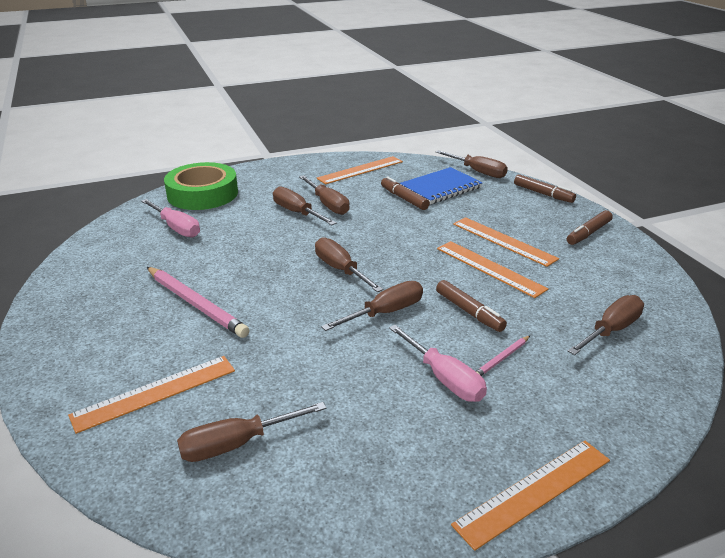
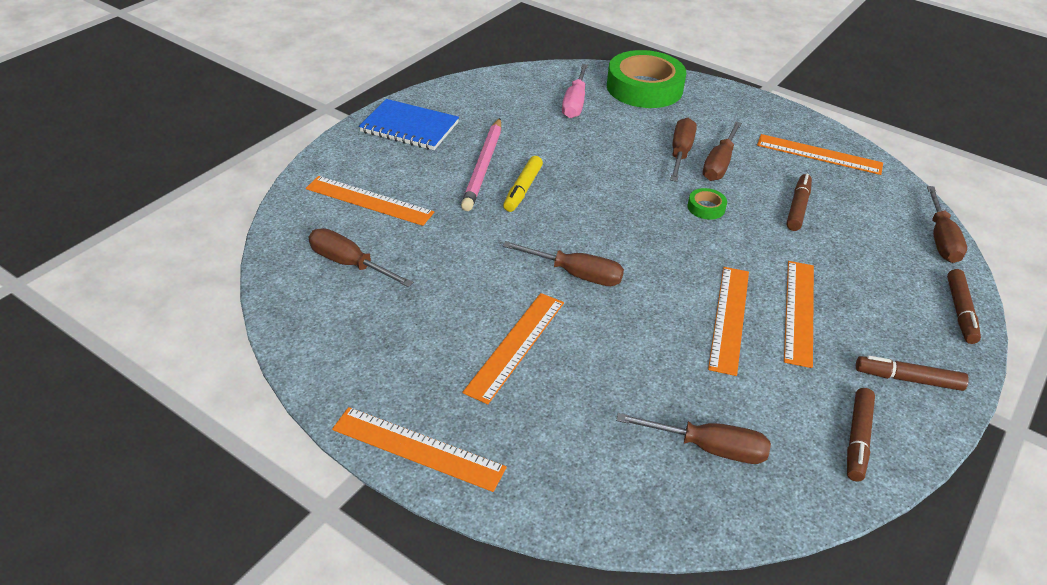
camera: 55 degrees right, 10 degrees up
brown screwdriver [315,237,383,292] -> none
pink screwdriver [389,325,487,402] -> orange ruler [462,293,564,404]
blue notebook [400,167,482,204] -> blue notebook moved to [359,99,459,150]
brown marker [436,280,507,332] -> brown marker moved to [847,388,875,481]
pink pencil [476,335,530,376] -> none
none -> yellow marker [503,156,543,212]
none -> green tape [687,188,727,220]

